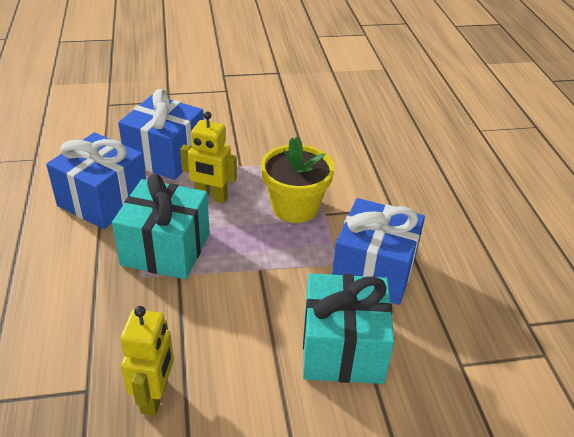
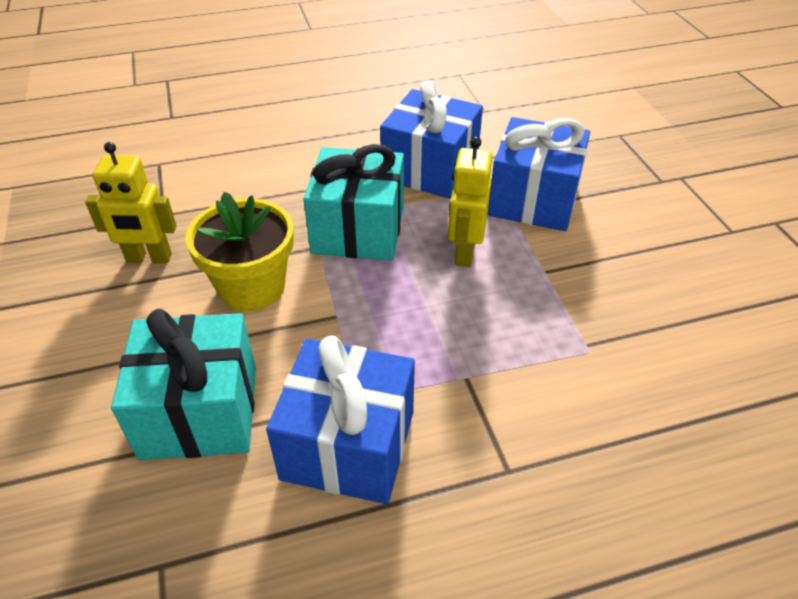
camera: 85 degrees right, 5 degrees up
yellow flower pot [261,137,335,223] -> yellow flower pot moved to [186,192,294,311]

